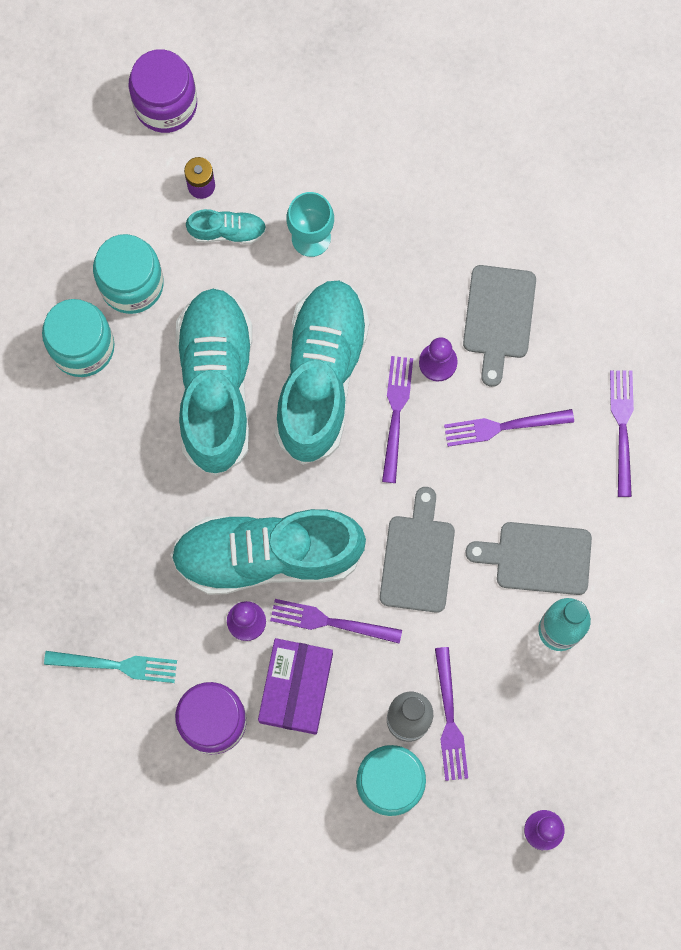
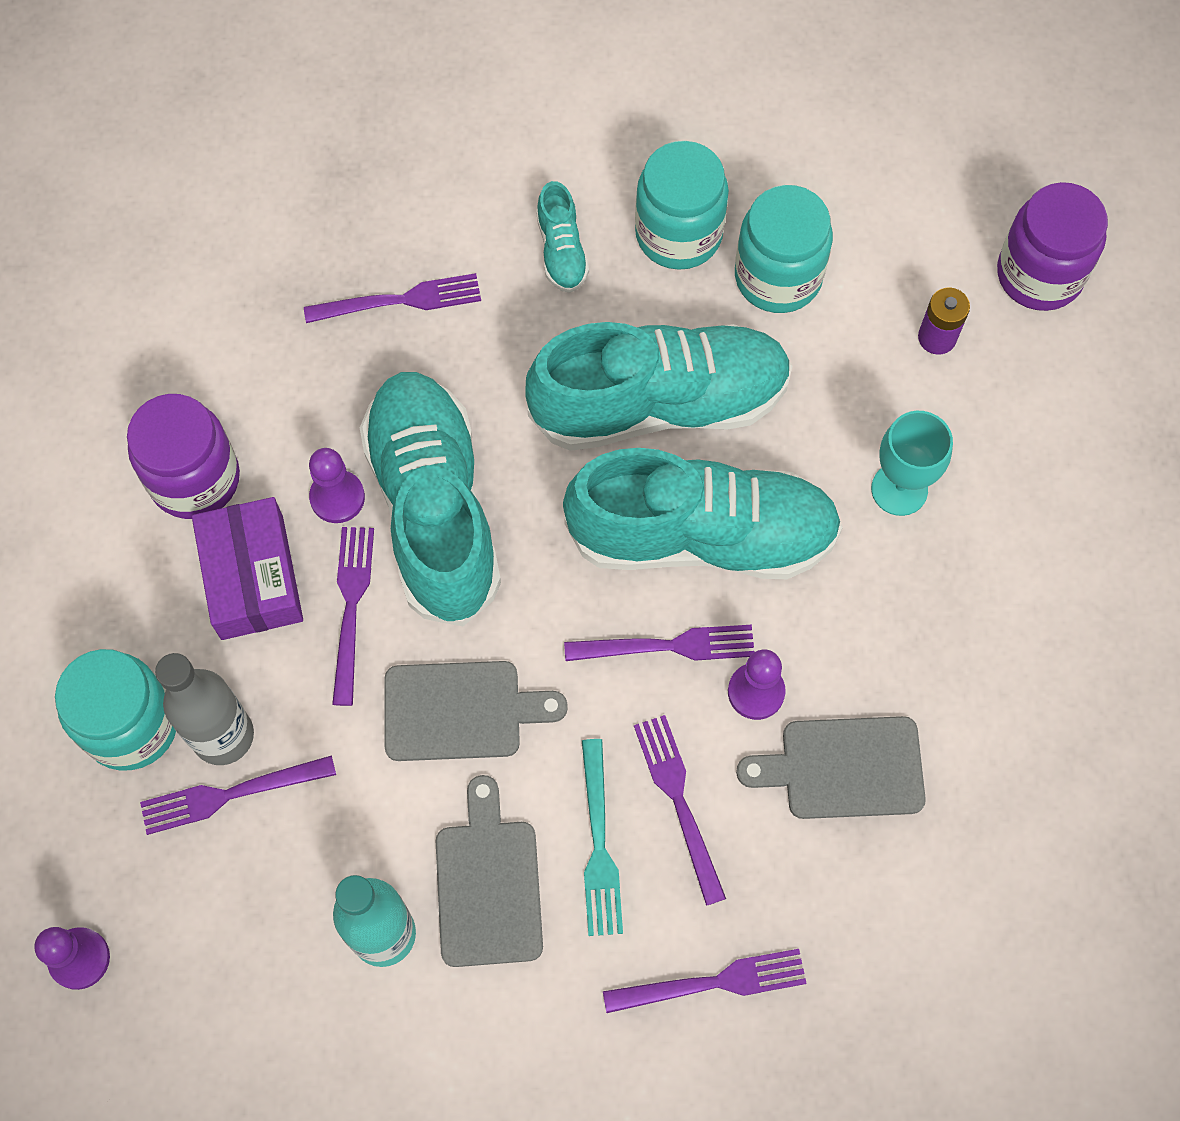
camera: 80 degrees right, 10 degrees down
turquoise fork [44,651,177,683] -> turquoise fork moved to [582,739,623,936]
turquoise shoe [186,209,267,244] -> turquoise shoe moved to [536,181,589,293]
purple box [258,638,333,735] -> purple box turned 75 degrees clockwise [192,497,303,640]
none -> purple fork [304,273,481,323]

